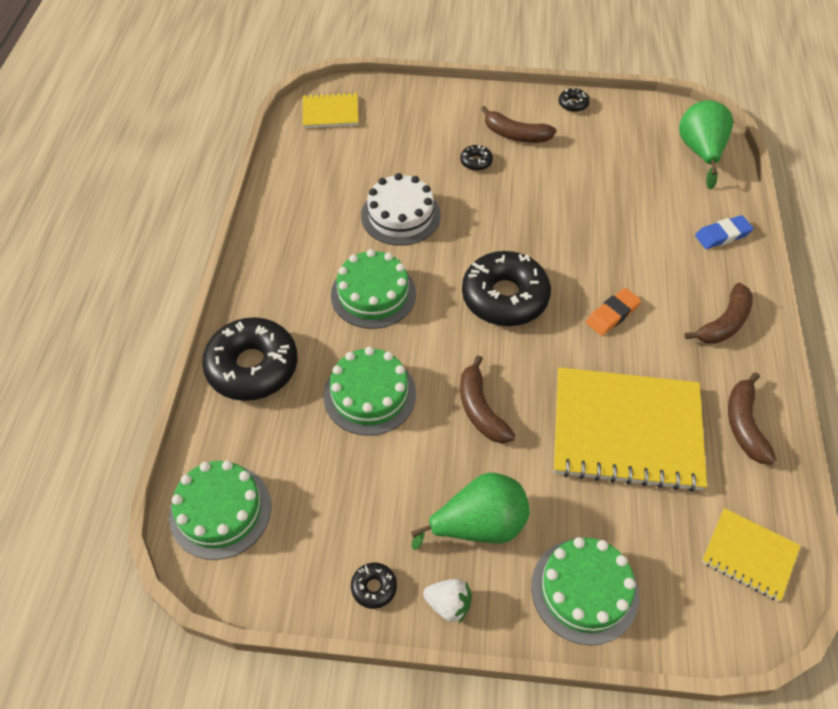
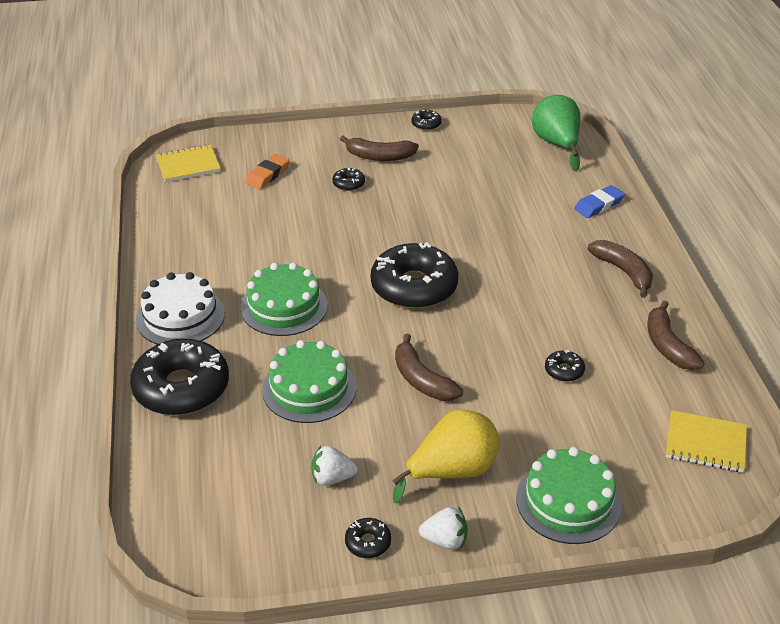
camera: 15 degrees left, 15 degrees down
green cake [169,460,271,560] -> none
white cake [361,173,441,246] -> white cake moved to [136,272,225,344]
green pear [411,472,530,550] -> yellow pear [392,409,500,503]
yellow notebook [554,367,707,492] -> black donut [545,350,585,382]
orange eraser [586,288,641,336] -> orange eraser moved to [245,154,290,189]
brown banana [684,283,753,344] -> brown banana turned 60 degrees counterclockwise [588,240,653,298]
none -> white strawberry [311,445,358,486]

